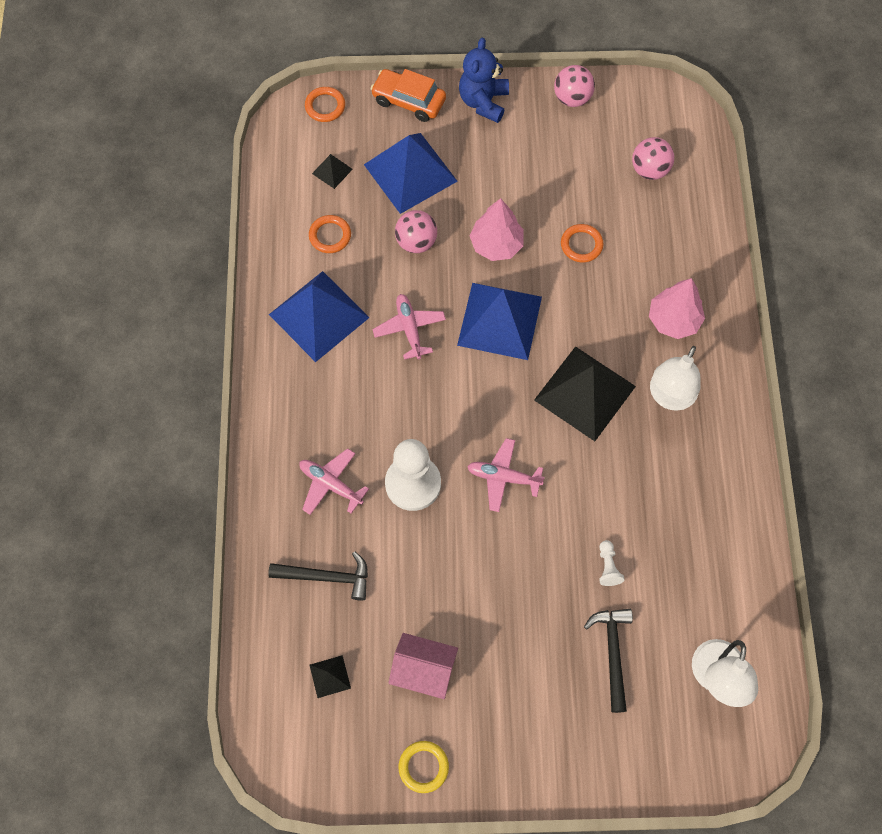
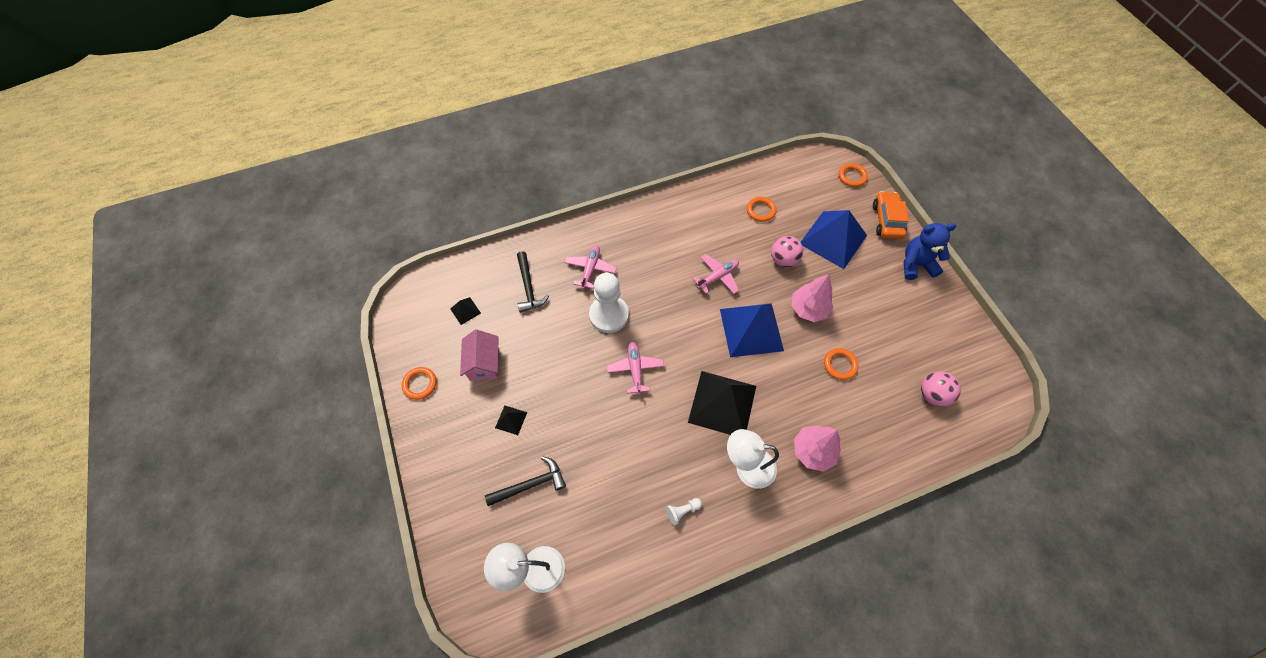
camera: 70 degrees right, 5 degrees down
blue pyramid [269,271,370,362] -> none
black pyramid [312,154,353,189] -> black pyramid moved to [495,406,527,435]
yellow ring [398,741,449,793] -> orange ring [401,367,437,400]
pink ball [554,65,595,107] -> none
white pawn [599,540,625,586] -> white pawn moved to [666,498,702,526]

